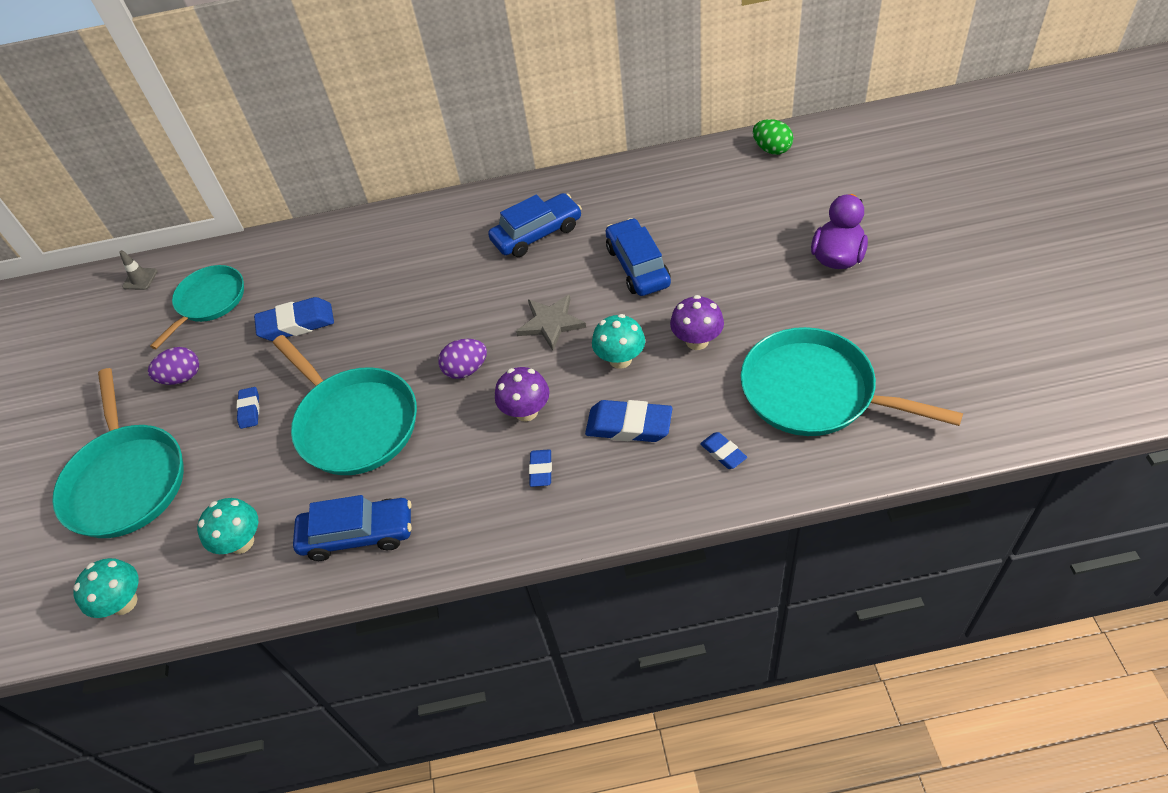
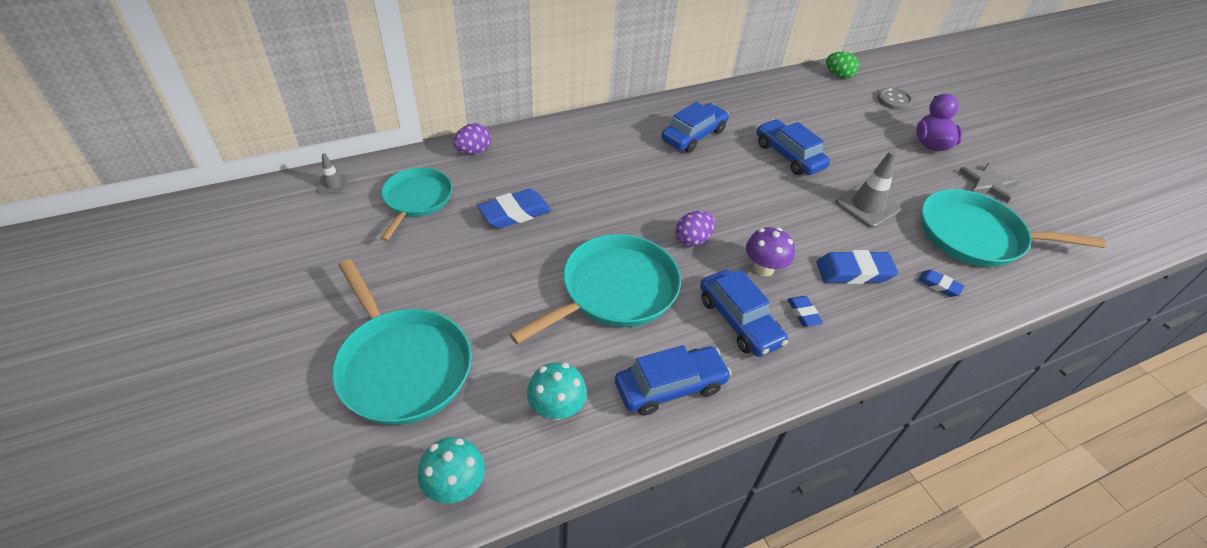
camera: 25 degrees left, 5 degrees down
purple egg [148,347,199,385] -> purple egg moved to [453,123,491,155]
blue eraser [236,387,259,429] -> none
turquoise pan [273,335,417,475] -> turquoise pan turned 75 degrees counterclockwise [509,234,681,344]
grey star [516,294,586,351] -> grey star moved to [959,162,1019,203]
turquoise mushroom [592,314,645,369] -> none
purple mushroom [670,295,724,350] -> grey traffic cone [836,151,901,228]
none -> blue car [700,269,788,357]
none -> grey button [877,87,914,111]

